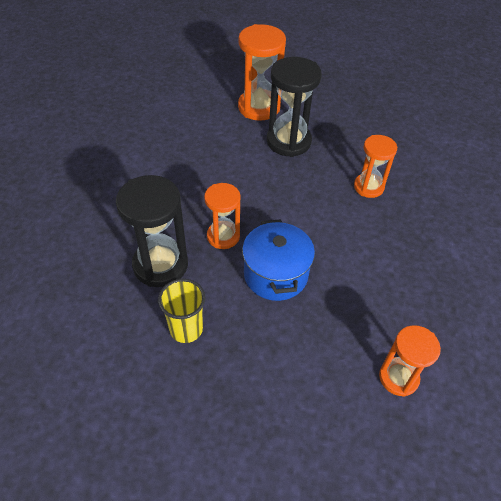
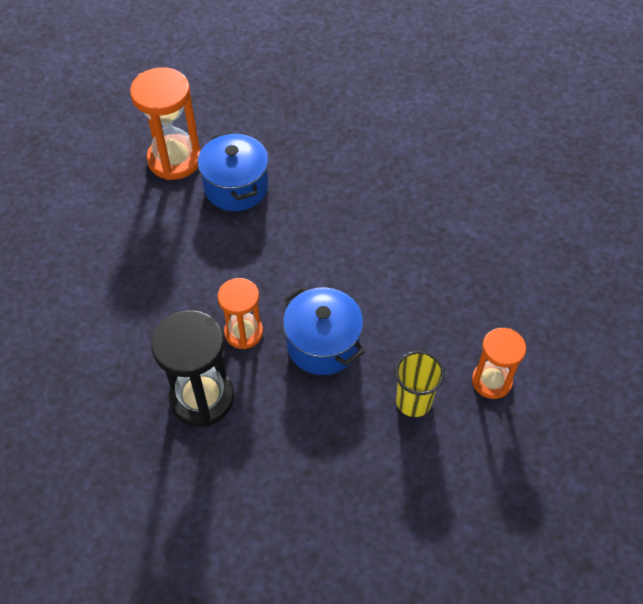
camera: 30 degrees left, 5 degrees up
yellow cup [158,279,206,343] -> yellow cup moved to [395,351,445,417]
black hourglass [267,57,322,157] -> blue pot [198,132,269,211]
orange hourglass [354,135,397,198] -> none

